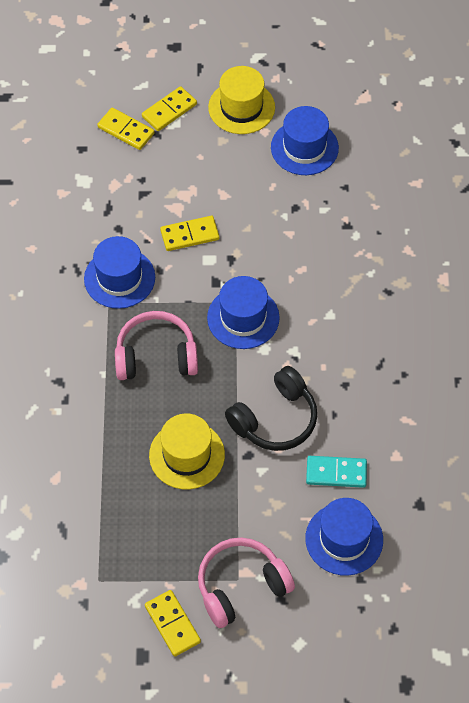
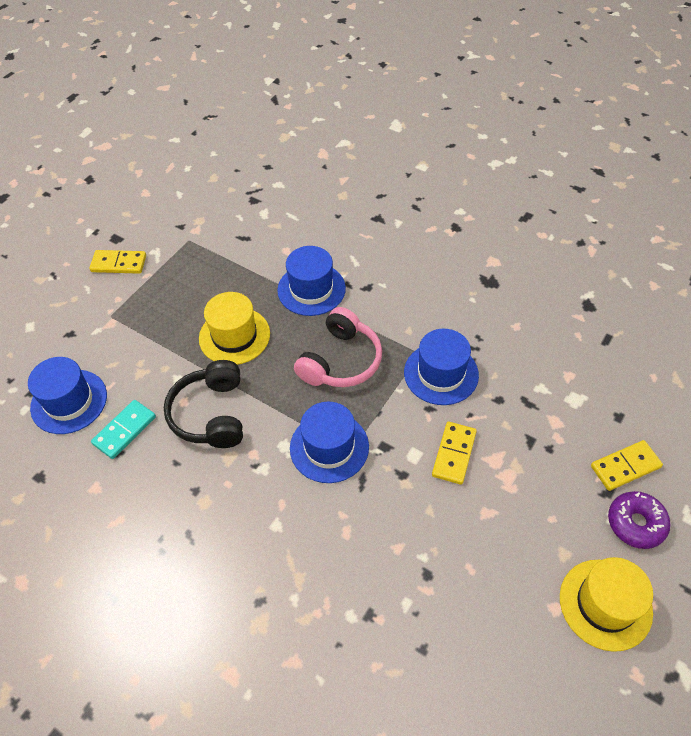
camera: 125 degrees right, 5 degrees down
yellow domino [142,86,197,131] -> purple donut [608,491,671,549]
pink headphones [198,537,295,628] -> none
blue hat [271,106,339,175] -> blue hat moved to [277,246,346,316]

